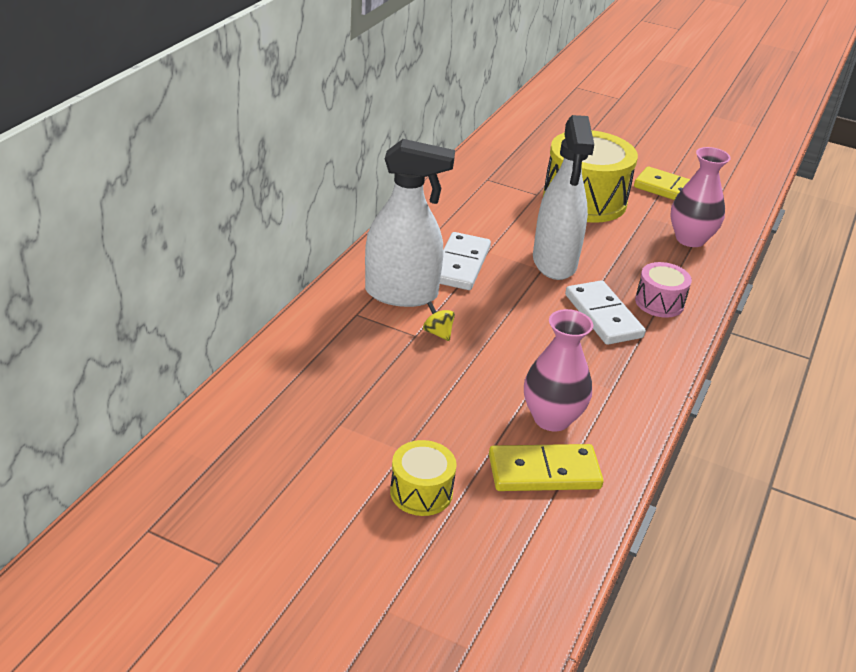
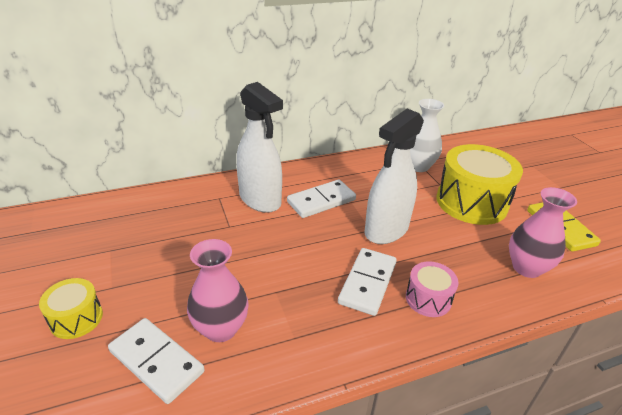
camera: 45 degrees right, 0 degrees up
yellow spinning top [423,301,455,341] -> none
yellow domino [489,444,604,491] -> white domino [108,318,204,404]
none -> white vase [410,99,444,172]

